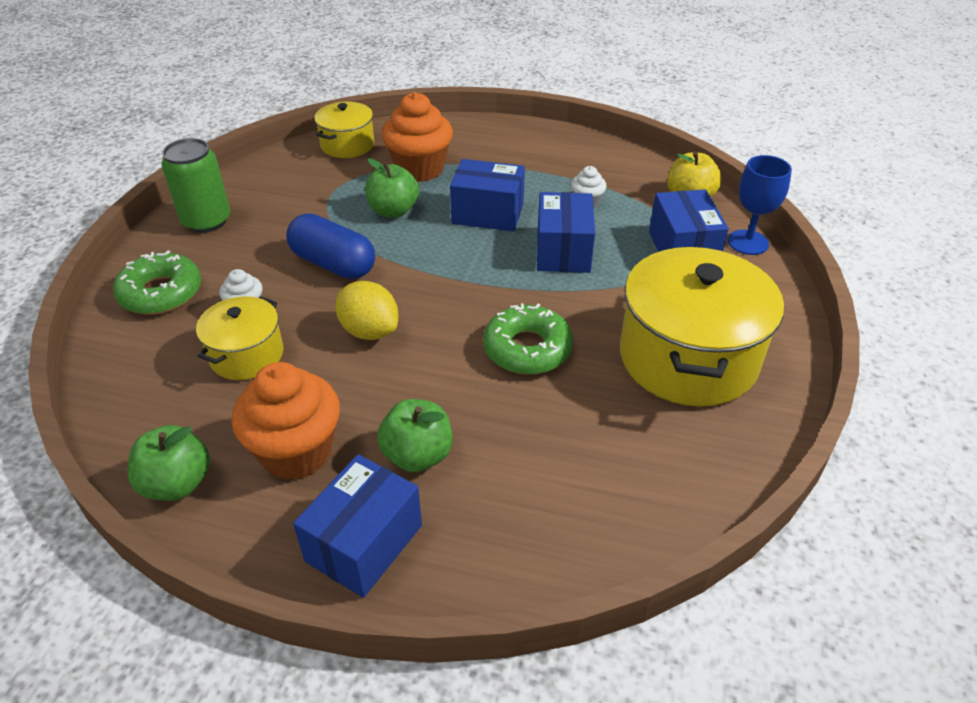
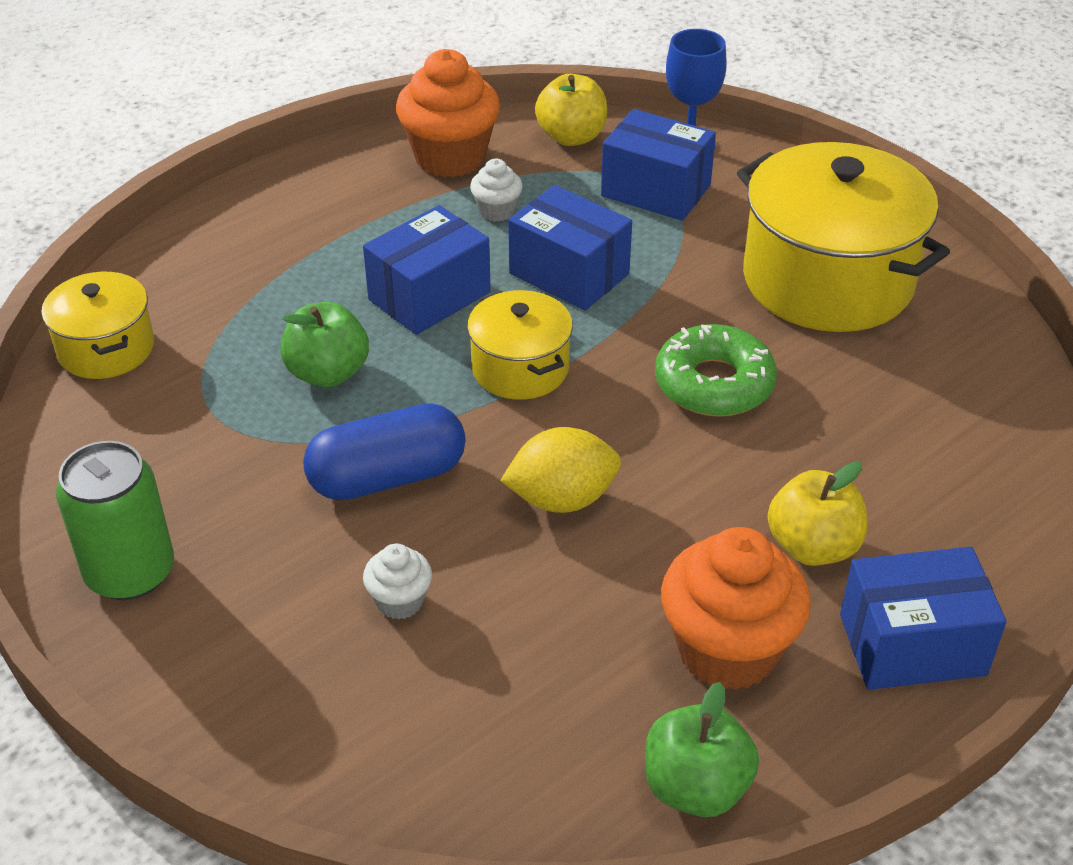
camera: 55 degrees left, 0 degrees up
green donut [113,250,201,315] -> none
yellow pot [196,296,284,380] -> yellow pot moved to [467,290,573,400]
blue box [293,454,422,598] -> blue box turned 75 degrees counterclockwise [840,547,1007,690]
green apple [377,399,453,472] -> yellow apple [768,461,867,566]
orange cupcake [382,92,453,182] -> orange cupcake moved to [396,49,500,177]

